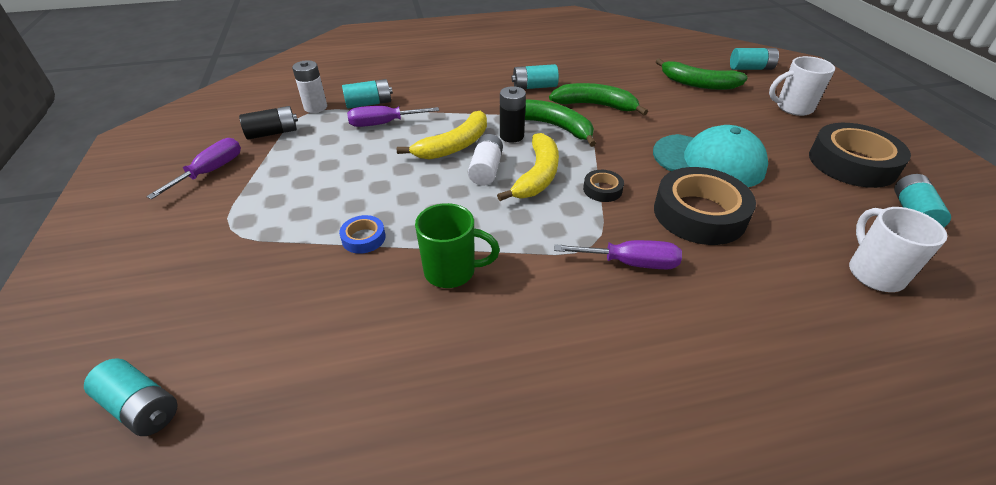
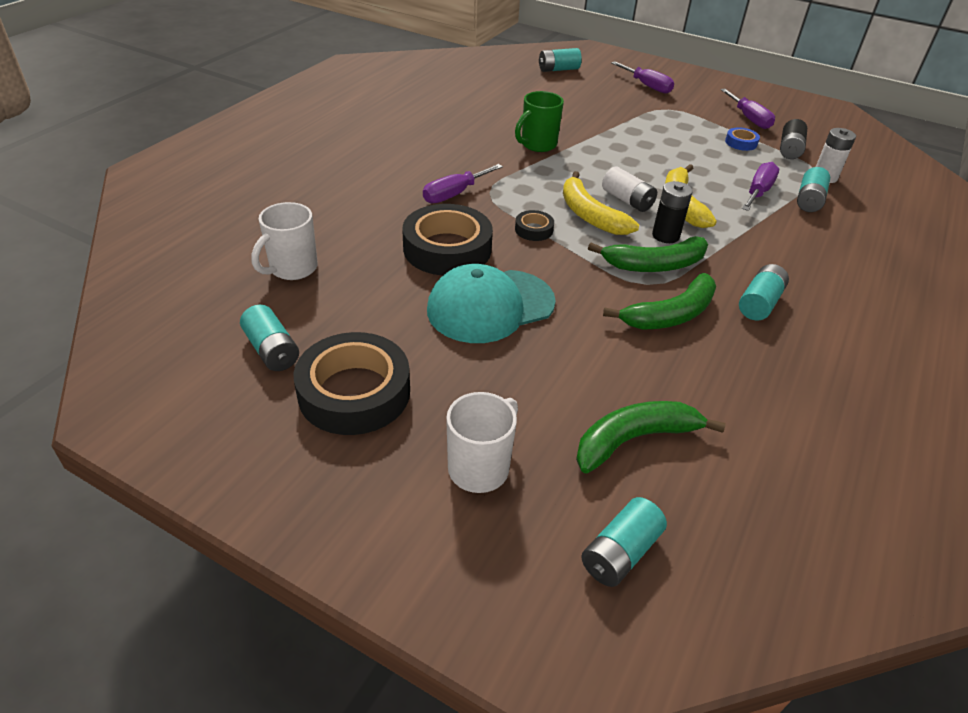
camera: 130 degrees right, 0 degrees up
blue tape [339,215,386,254] -> blue tape moved to [725,127,760,151]
white mug [849,207,948,292] -> white mug turned 90 degrees clockwise [252,202,318,280]
none -> purple screwdriver [611,61,674,94]

